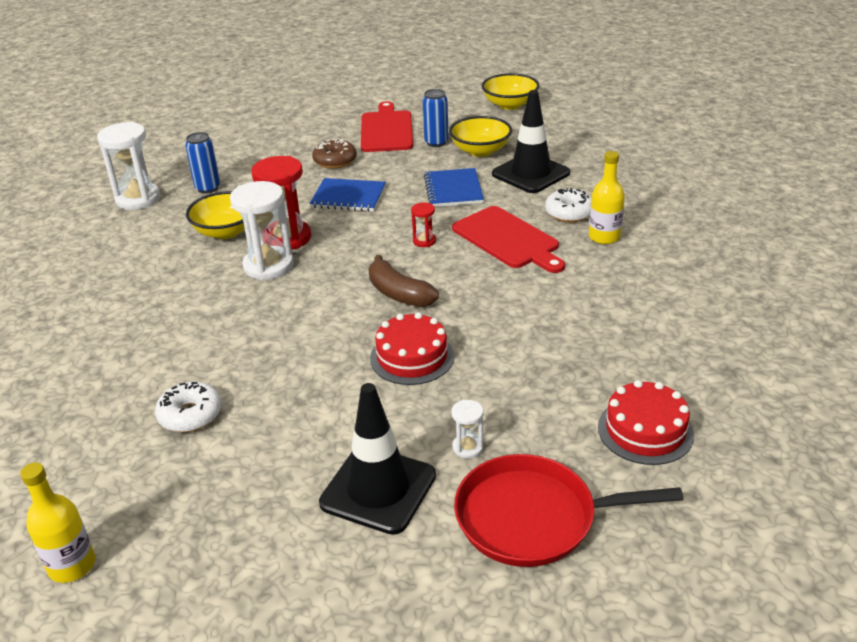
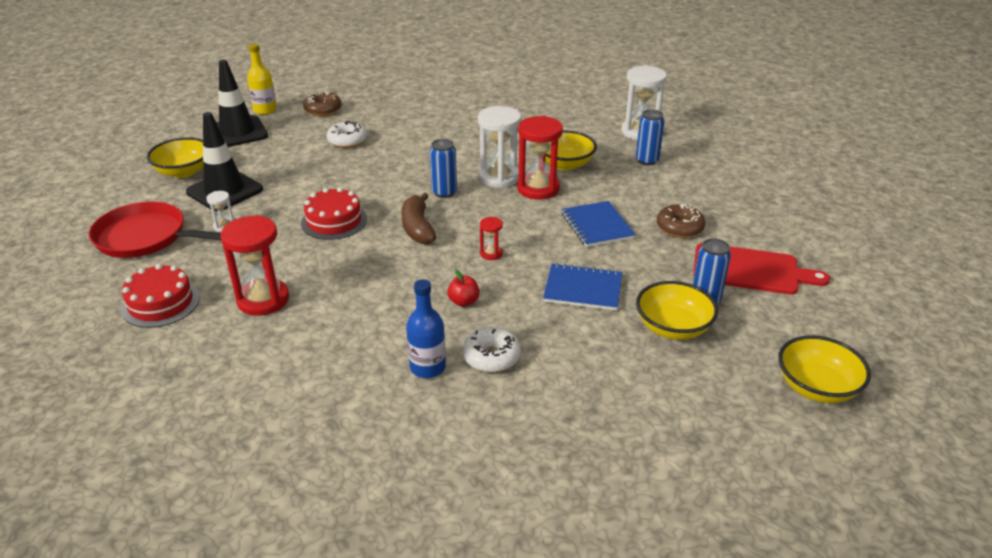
camera: 105 degrees right, 0 degrees up
blue notebook [310,178,386,212] -> blue notebook turned 45 degrees counterclockwise [562,201,636,247]
brown banana [368,255,439,307] -> brown banana turned 75 degrees counterclockwise [401,193,436,244]
red cutting board [452,206,565,273] -> red apple [447,270,480,307]
red pan [454,454,683,567] -> red pan turned 90 degrees counterclockwise [89,202,221,258]
black traffic cone [492,90,570,193] -> black traffic cone moved to [216,60,268,147]
yellow bottle [589,151,625,244] -> blue bottle [406,279,446,378]
none -> yellow bowl [147,137,203,178]
none -> red hourglass [221,215,289,316]
none -> brown donut [303,91,342,116]
none -> blue can [430,139,457,198]

